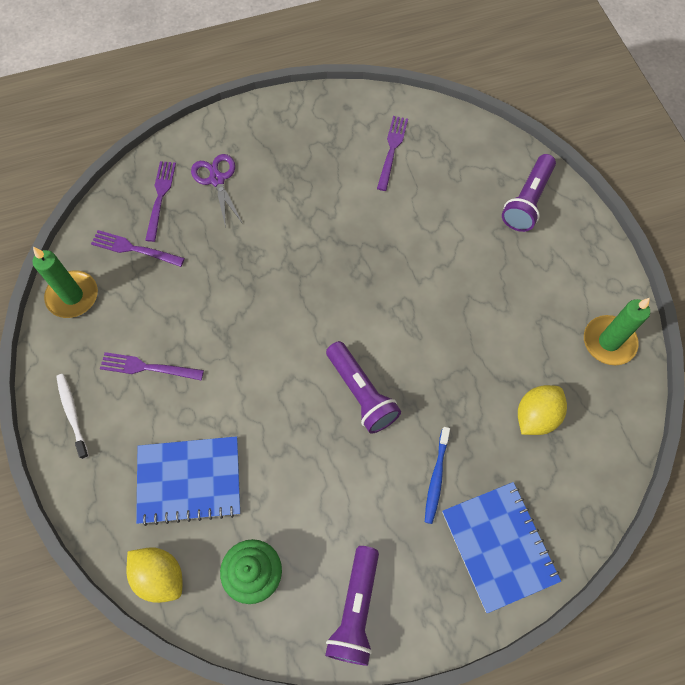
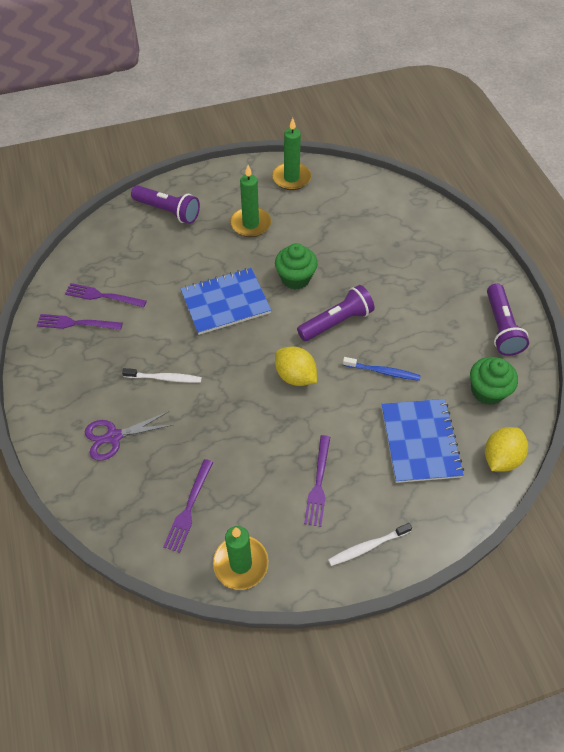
camera: 90 degrees left, 10 degrees down
purple fork [145,161,176,242] -> purple fork moved to [37,314,123,330]
purple flashlight [325,546,379,666] -> purple flashlight turned 75 degrees clockwise [487,283,529,356]
blue toothbrush [425,427,450,524] -> blue toothbrush moved to [343,357,421,381]
blue notebook [442,482,561,613] -> blue notebook moved to [180,268,271,335]
yellow lemon [518,385,567,435] -> yellow lemon moved to [275,346,317,386]
none -> white toothbrush [122,368,202,383]
none -> green candle [230,165,271,237]
none -> green cupcake [275,243,318,289]

